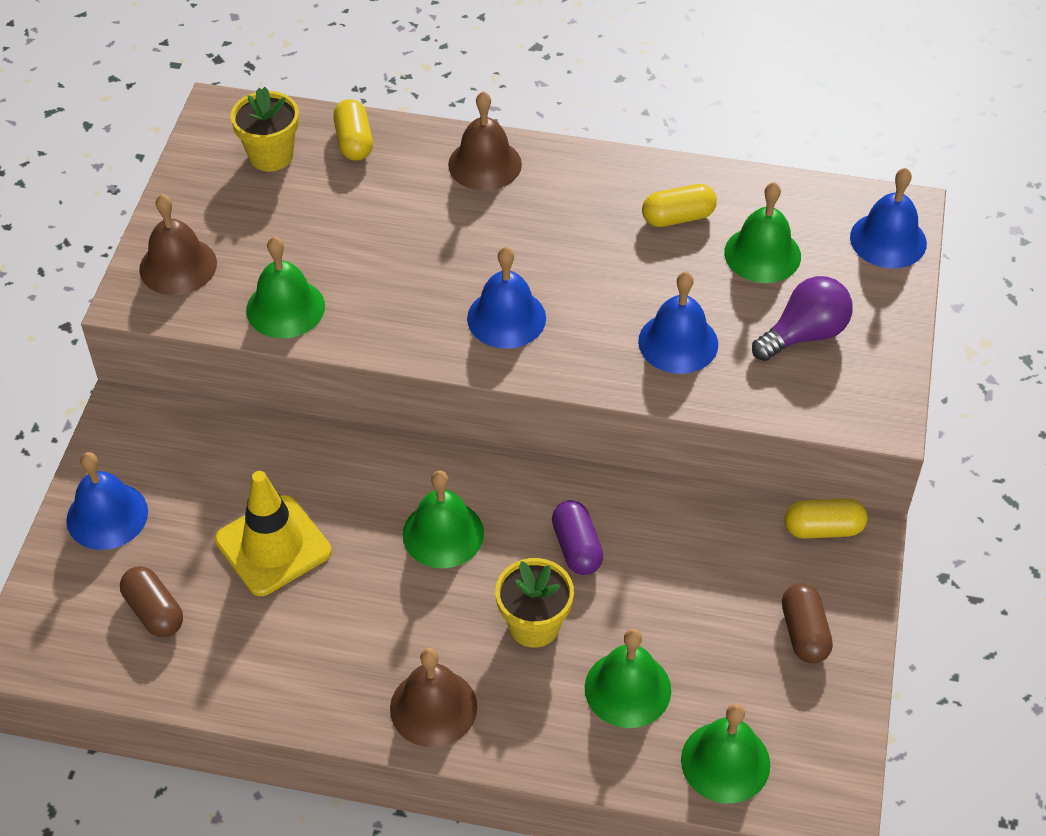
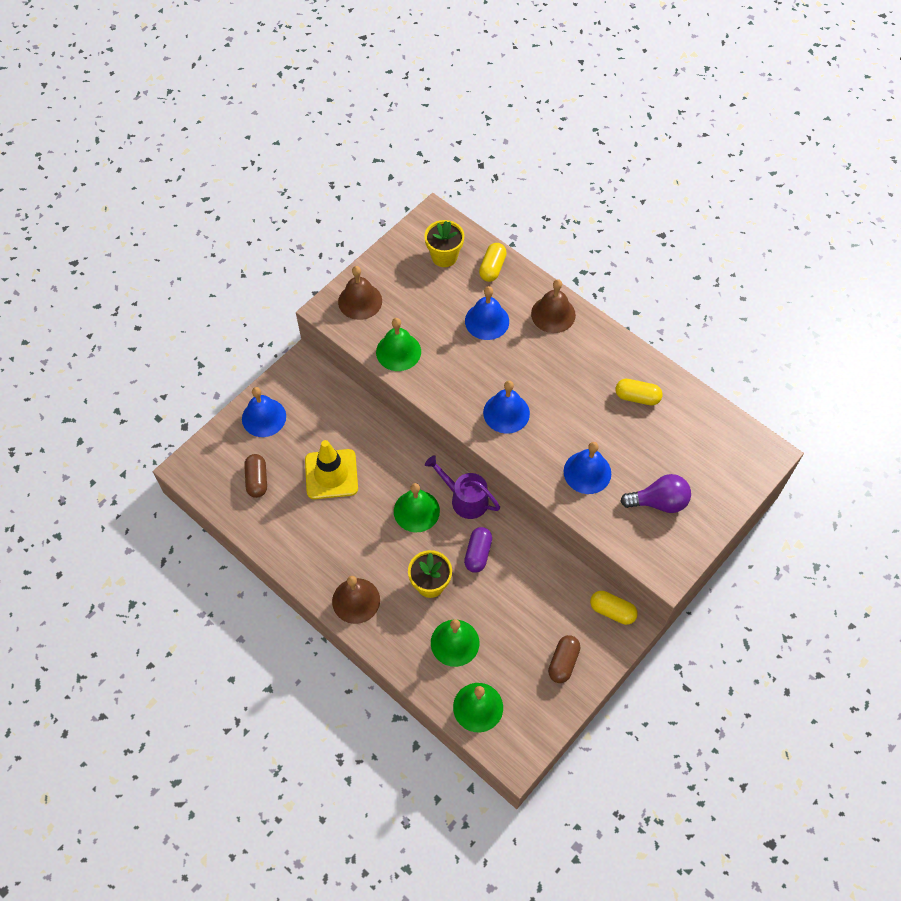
camera: 30 degrees right, 10 degrees up
green bell [724,182,801,283] -> none
blue bell [850,168,927,268] -> blue bell moved to [465,286,509,340]
none -> purple watering can [425,455,500,519]

